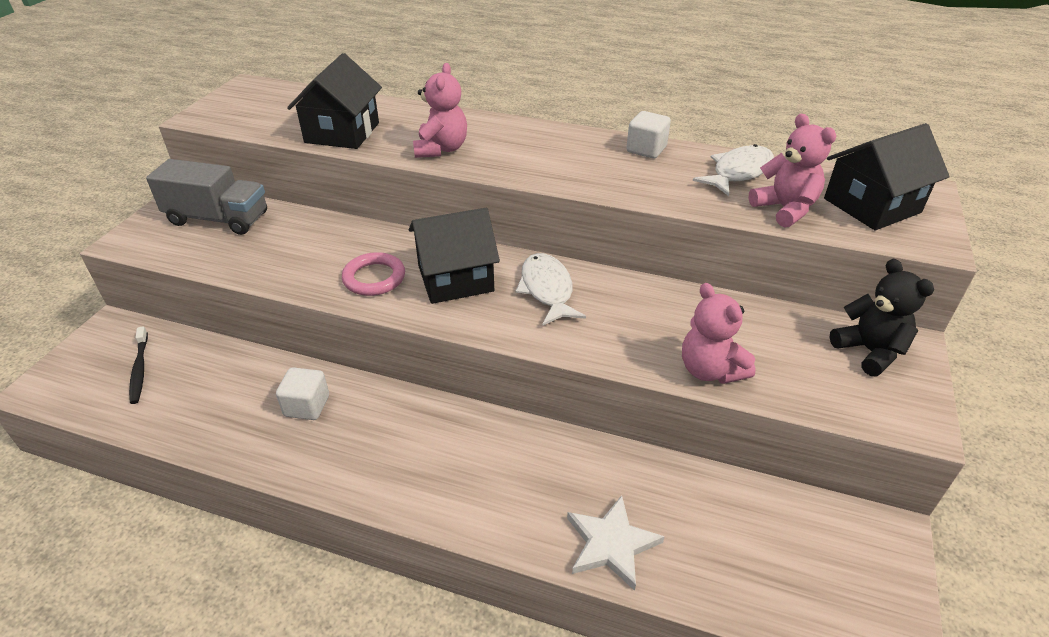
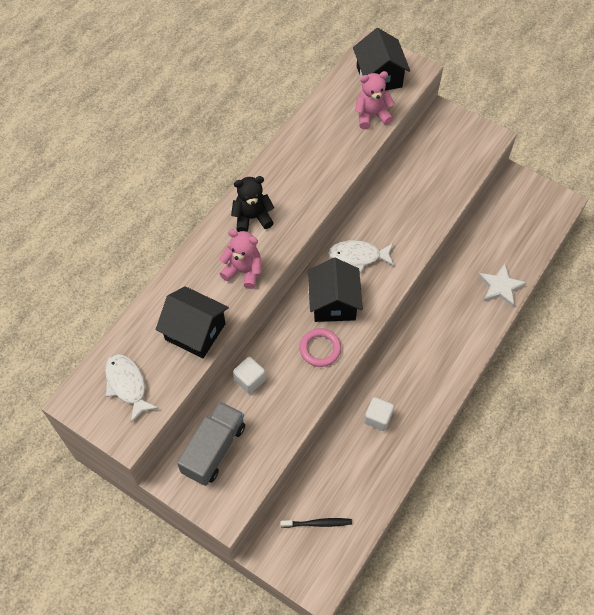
camera: 75 degrees left, 20 degrees up
white cube [626,111,671,158] -> white cube moved to [233,357,266,394]
pink teddy bear [682,283,756,384] -> none
white fish [693,144,774,196] -> white fish moved to [105,354,159,423]
black teddy bear [829,259,934,376] -> black teddy bear moved to [231,176,274,232]

